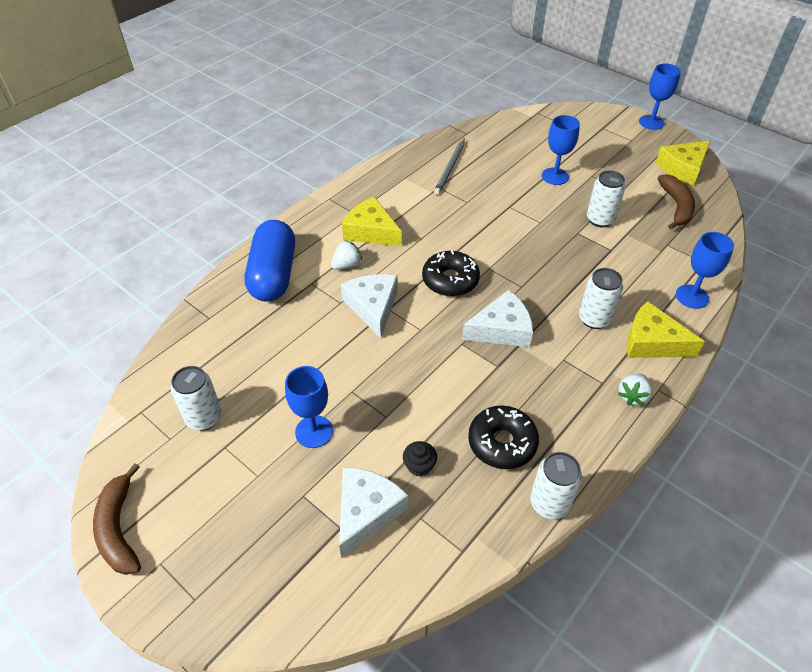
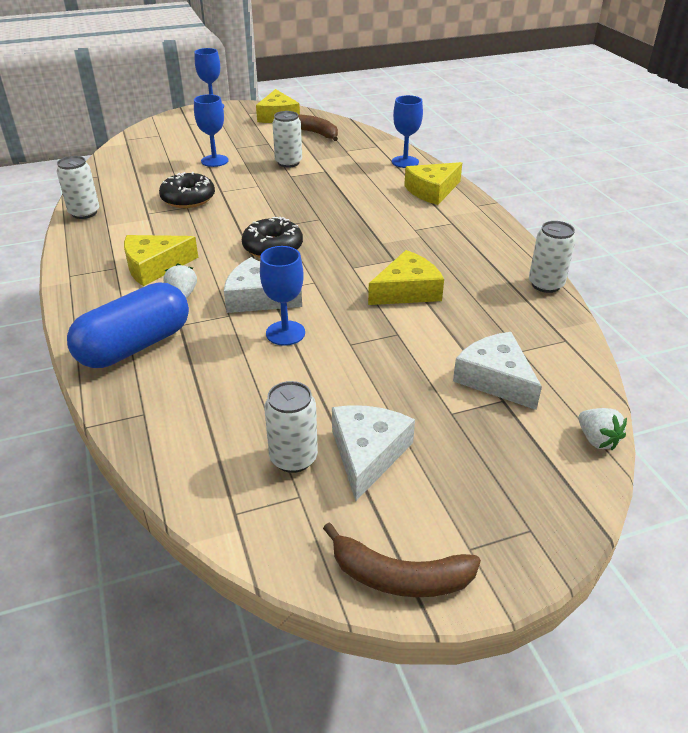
camera: 60 degrees left, 10 degrees down
blue capsule [245,220,295,302] -> blue capsule turned 75 degrees counterclockwise [67,282,189,368]
blue goblet [285,366,333,448] -> blue goblet moved to [260,246,305,346]
black cupcake [403,441,437,477] -> none
grey pencil [434,138,465,195] -> none
white cheese [462,290,533,347] -> white cheese moved to [332,405,415,501]
black donut [468,405,539,469] -> black donut moved to [159,172,215,208]
white can [579,268,623,329] -> white can moved to [56,156,99,219]
white strawberry [618,374,653,406] -> white strawberry moved to [578,408,627,450]
none -> yellow cheese [368,250,444,305]

